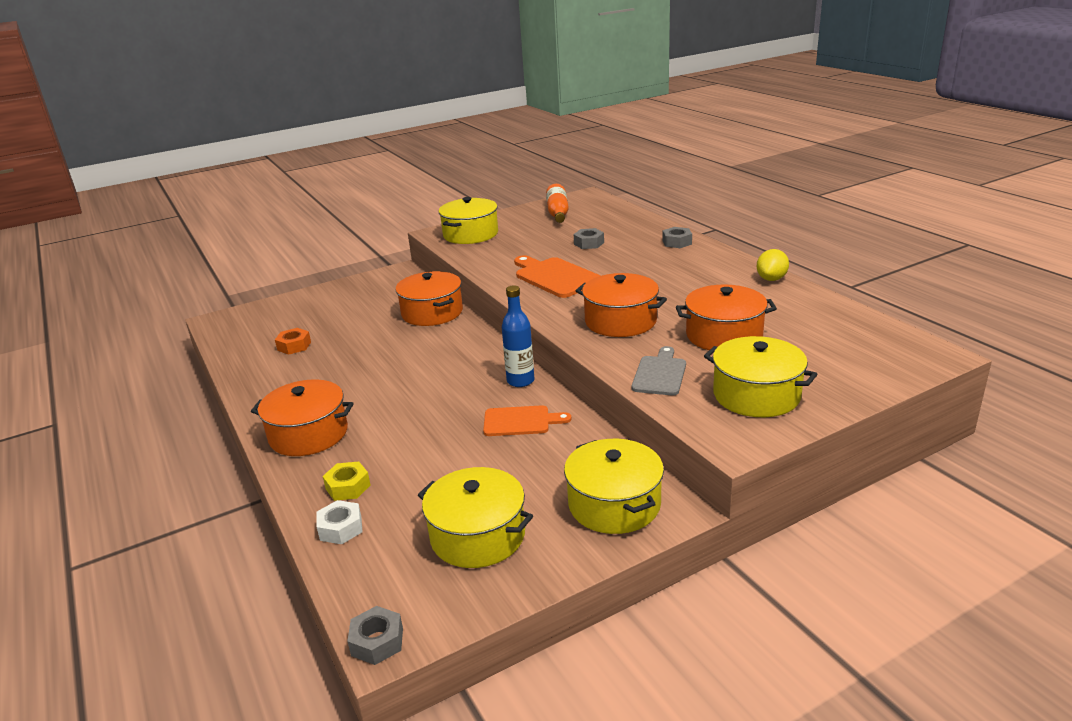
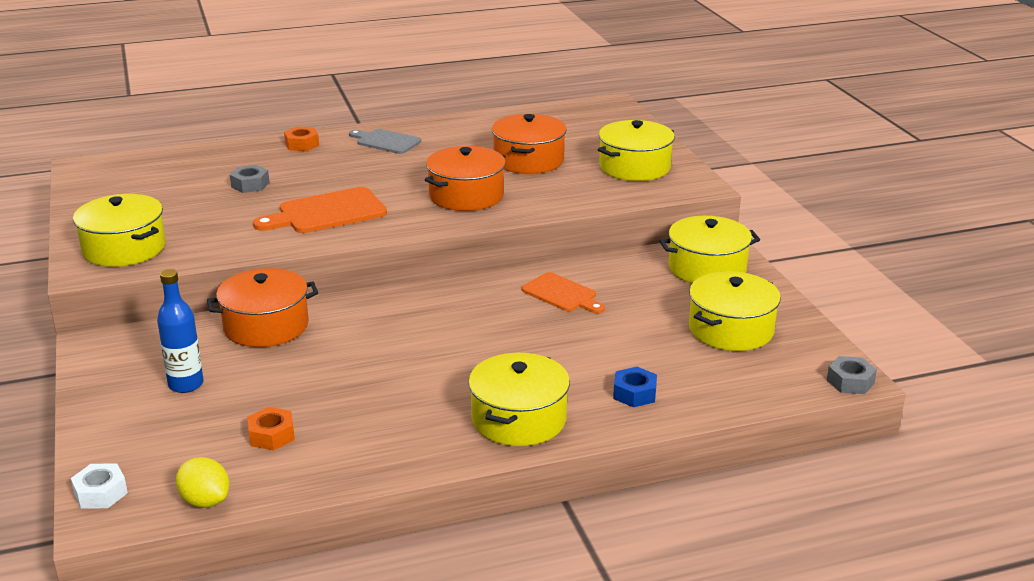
camera: 80 degrees left, 0 degrees up
orange pot [251,379,354,456] -> yellow pot [468,353,570,446]
white nut [317,500,363,544] -> white nut moved to [71,463,128,509]
yellow nut [323,462,370,501] -> blue nut [613,367,657,407]
orange cutting board [483,405,571,436] -> orange cutting board turned 120 degrees clockwise [522,272,605,313]
blue bottle [502,286,534,387] -> blue bottle moved to [157,269,204,393]
orange bottle [546,184,569,223] -> none
grey cutting board [632,346,686,396] -> grey cutting board moved to [349,129,421,154]
grey nut [662,227,692,248] -> orange nut [284,127,319,151]
yellow lemon [757,249,789,281] -> yellow lemon moved to [176,457,230,508]

